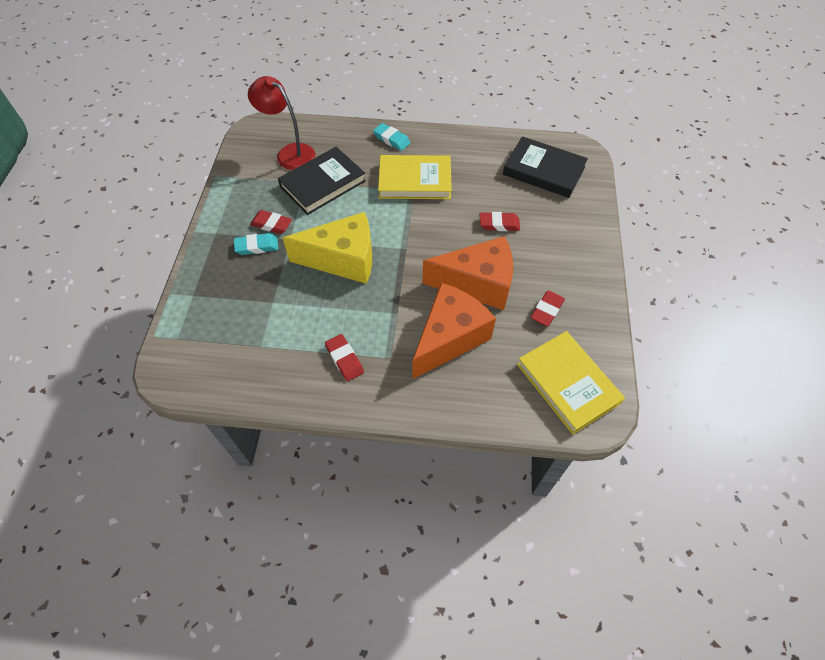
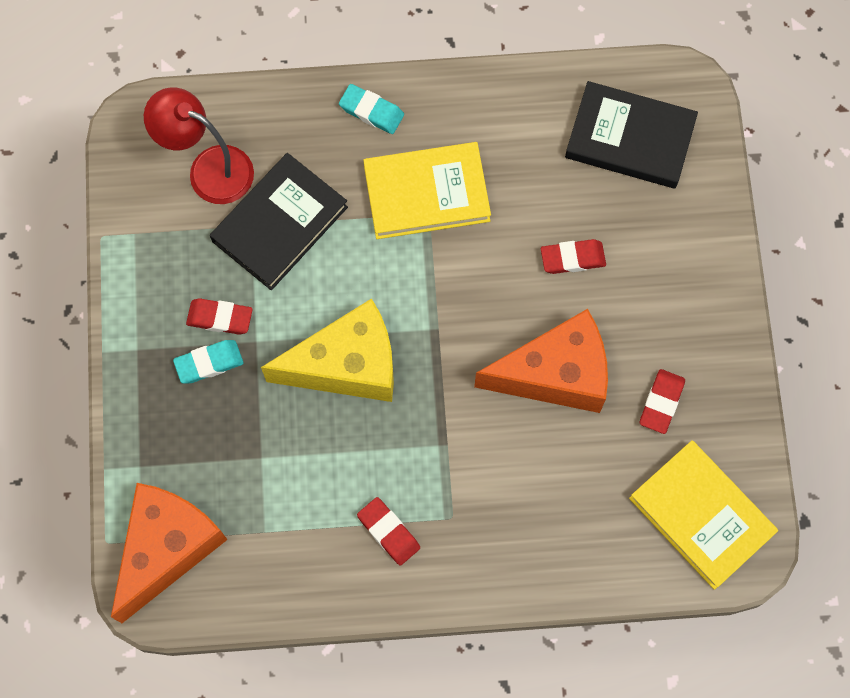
camera: 10 degrees left, 15 degrees up
orange cheese [413,283,496,379] -> orange cheese moved to [111,483,228,623]

